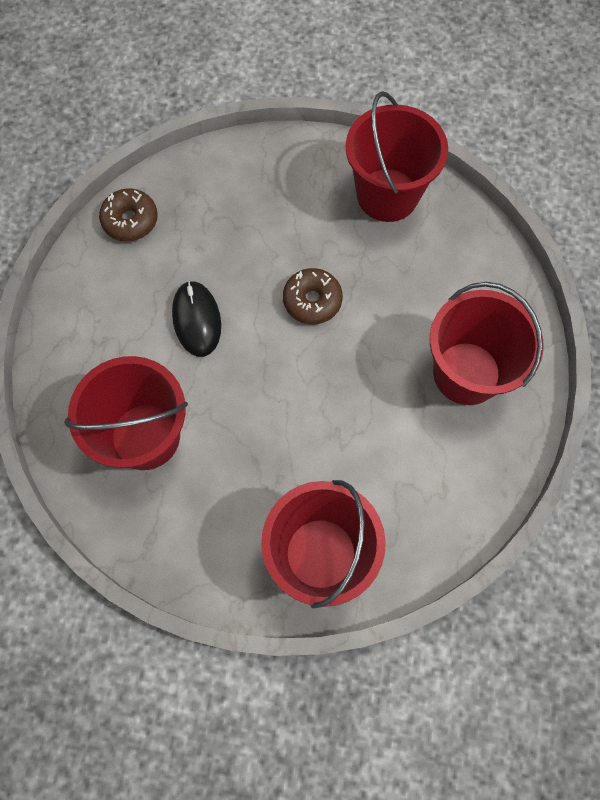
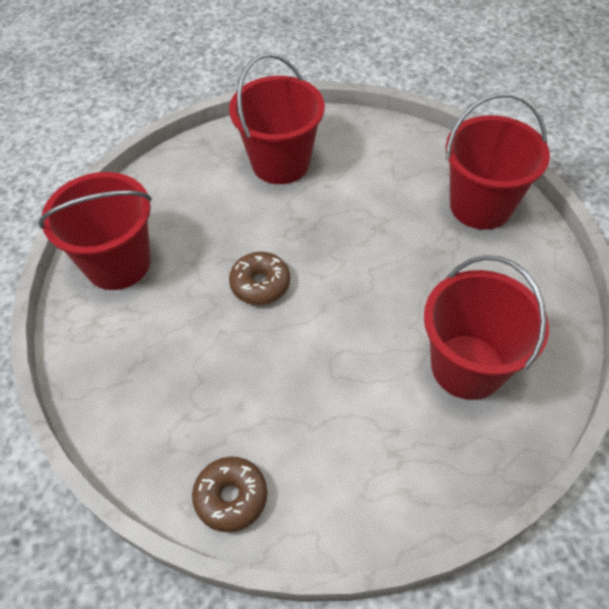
camera: 110 degrees left, 15 degrees down
black mouse [172,281,221,357] -> none

